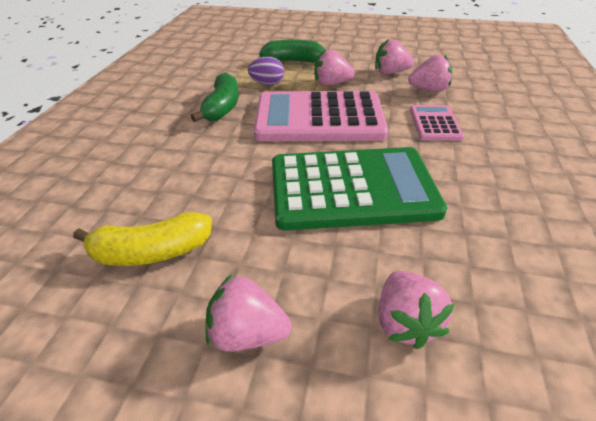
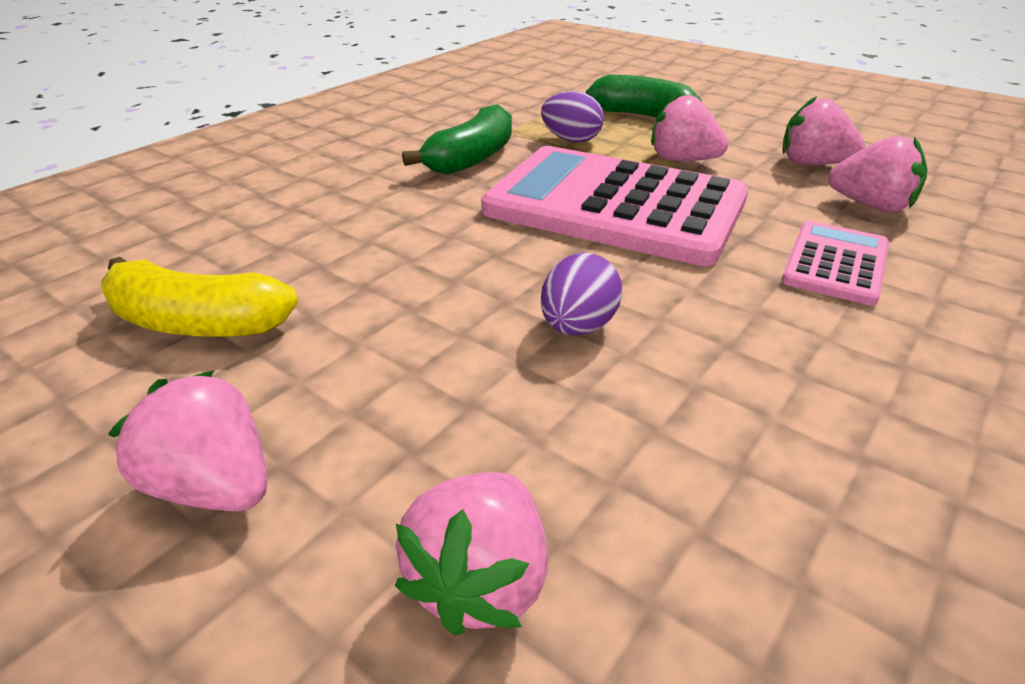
camera: 25 degrees right, 5 degrees down
green calculator [272,147,447,231] -> purple egg [541,253,622,336]

